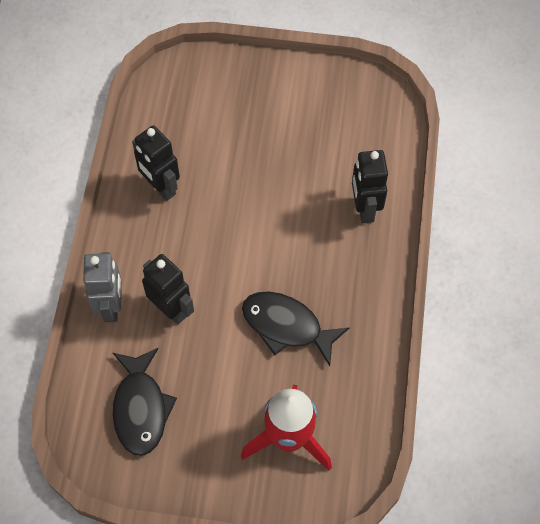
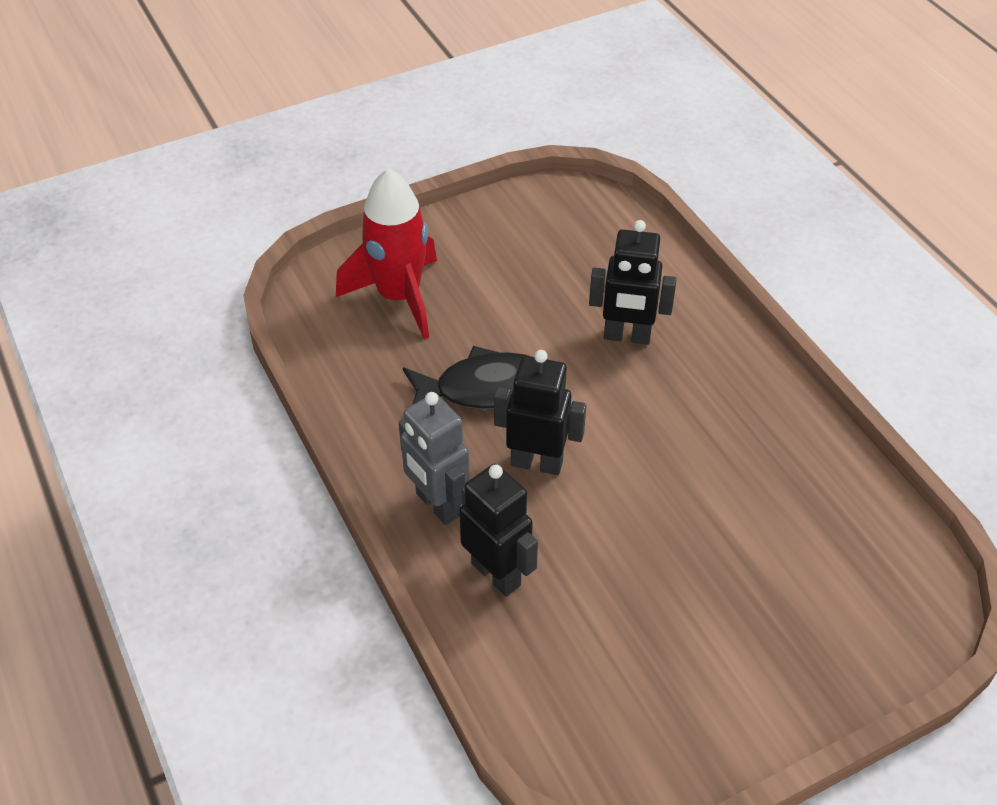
camera: 145 degrees right, 15 degrees down
grey robot [83,252,122,322] -> grey robot moved to [399,392,470,525]
black fish [113,348,177,456] -> none
black robot [132,125,180,201] -> black robot moved to [494,350,586,475]

